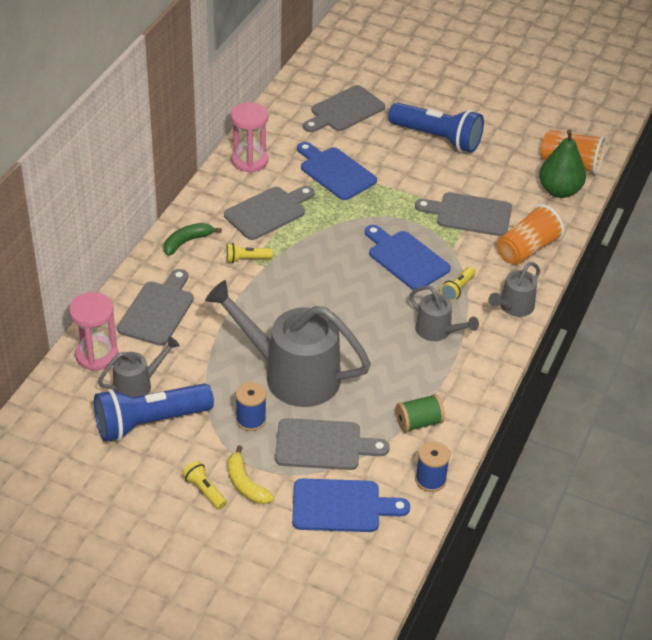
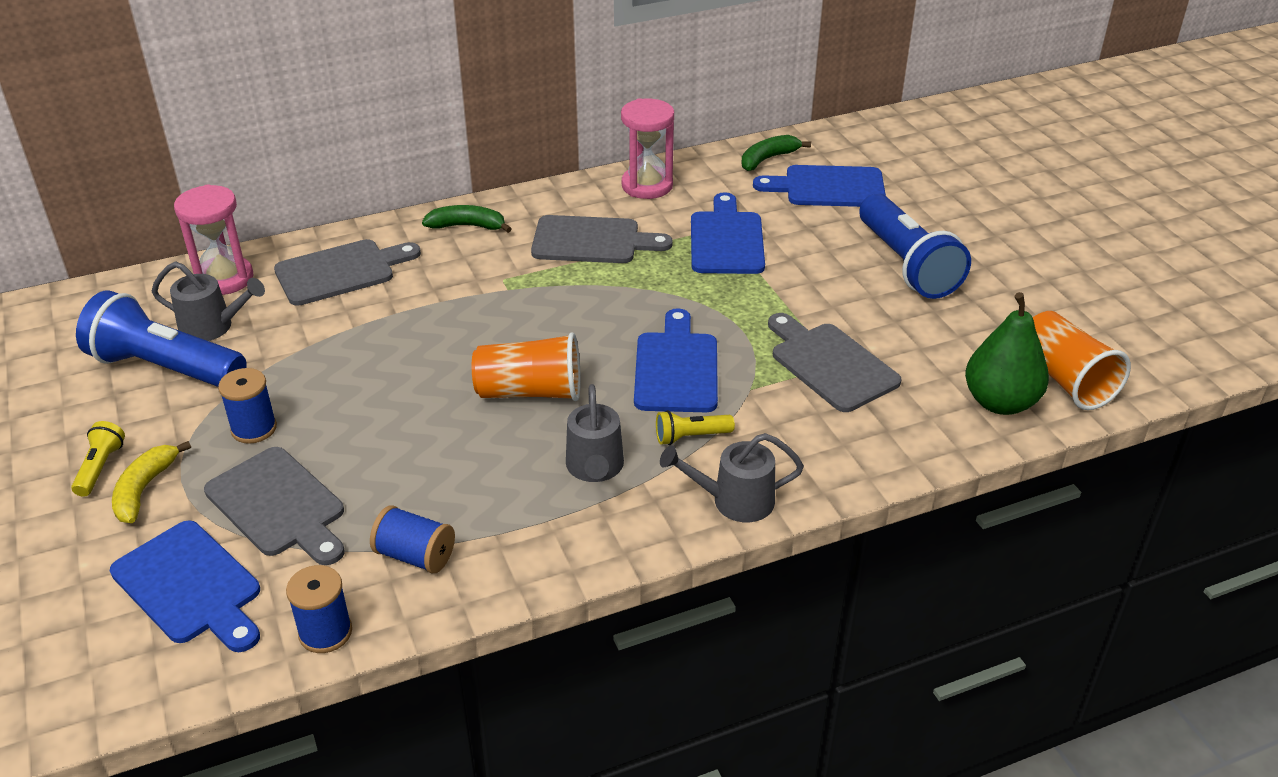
camera: 45 degrees right, 5 degrees down
grey watering can [205,280,371,407] -> none
yellow flashlight [226,243,272,264] -> none
grey cutting board [303,85,385,132] -> blue cutting board [753,165,886,207]
green spool [396,394,445,432] -> blue spool [370,505,455,573]
orange cup [497,204,564,265] -> orange cup moved to [472,332,581,401]
none -> green banana [741,135,811,171]

